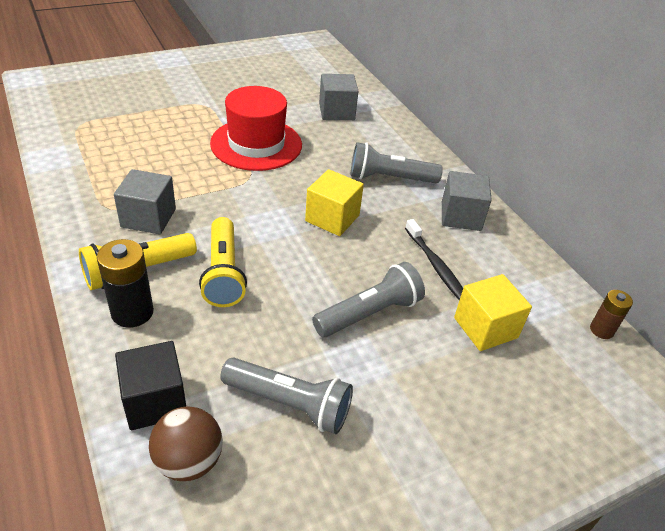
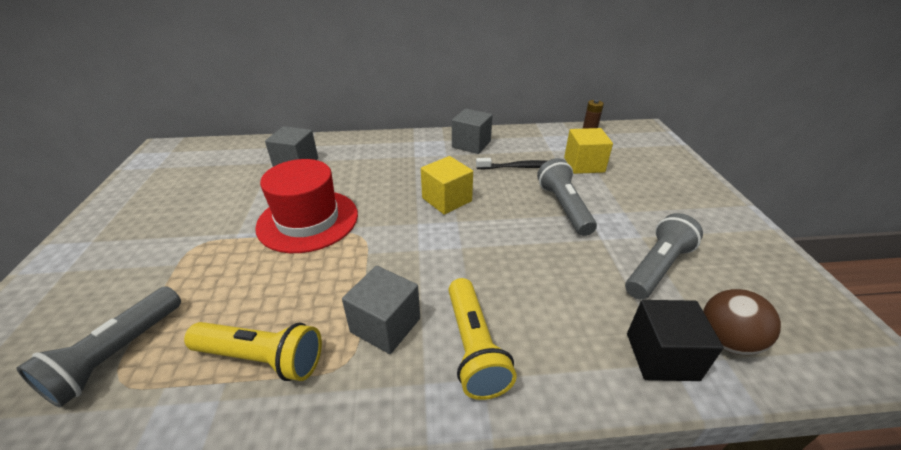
camera: 65 degrees left, 5 degrees down
black battery [97,239,154,328] -> none
yellow flashlight [199,217,247,307] -> yellow flashlight moved to [184,322,322,381]
grey flashlight [351,142,443,183] -> grey flashlight moved to [16,287,181,407]

